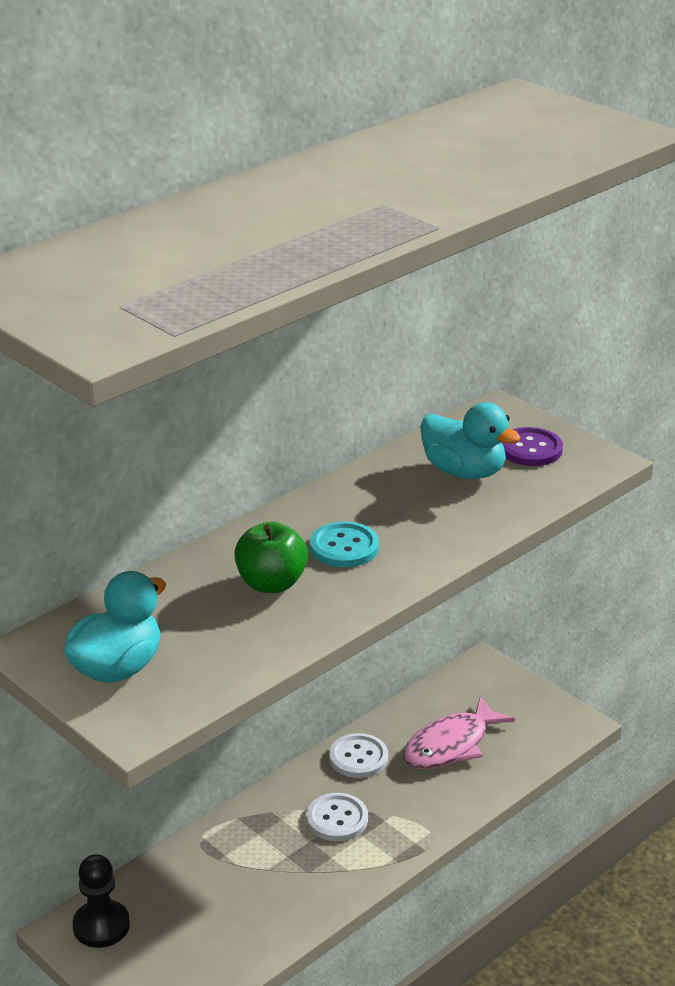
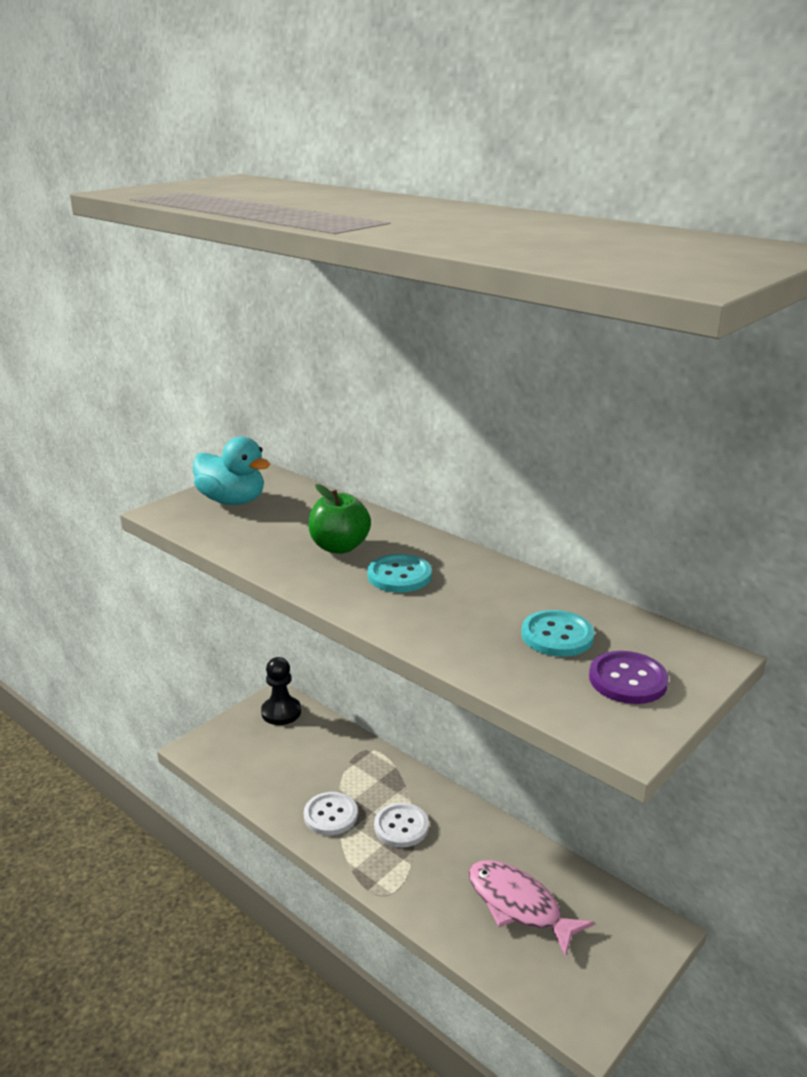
camera: 85 degrees right, 5 degrees down
white button [329,733,388,778] -> white button moved to [304,792,358,835]
turquoise duck [420,402,521,479] -> turquoise button [521,610,594,657]

